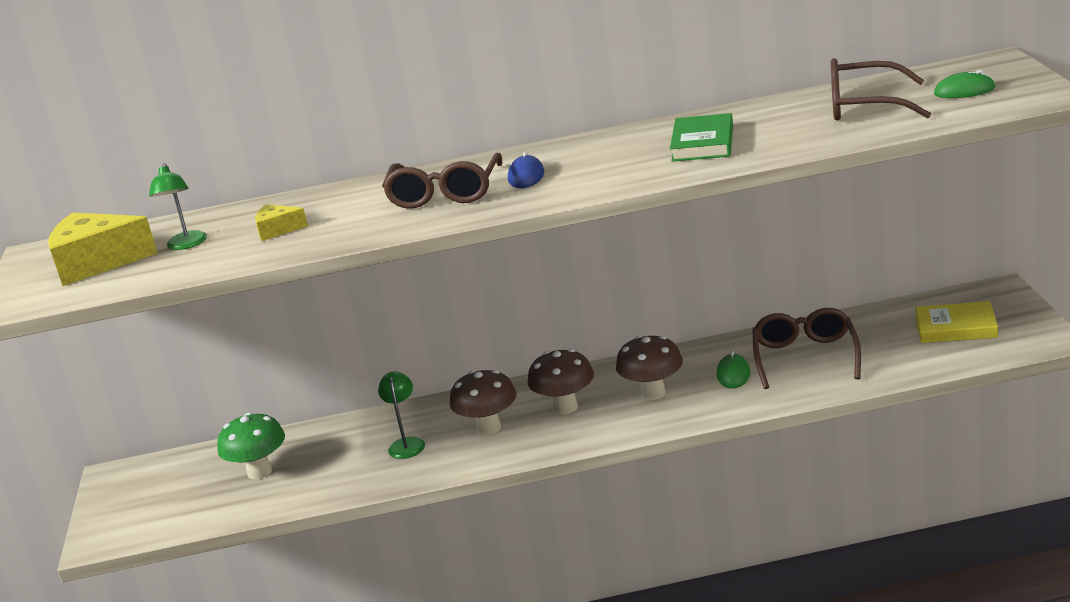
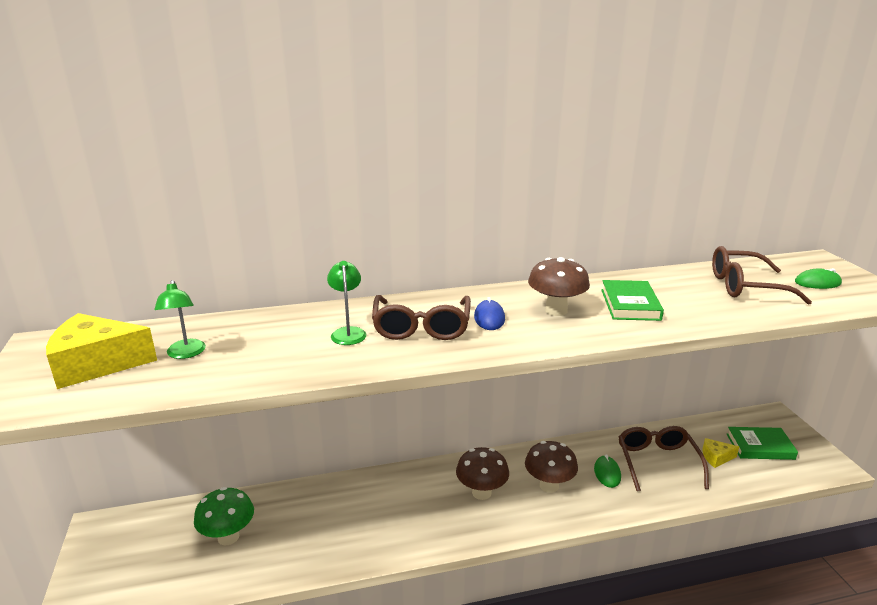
camera: 10 degrees left, 0 degrees up
yellow cheese [255,204,308,241] -> yellow cheese moved to [703,438,739,468]
green lamp [378,371,425,459] -> green lamp moved to [327,261,366,345]
brown mushroom [450,370,516,435] -> brown mushroom moved to [528,257,590,316]
yellow book [915,301,998,343] -> green book [727,427,798,460]

